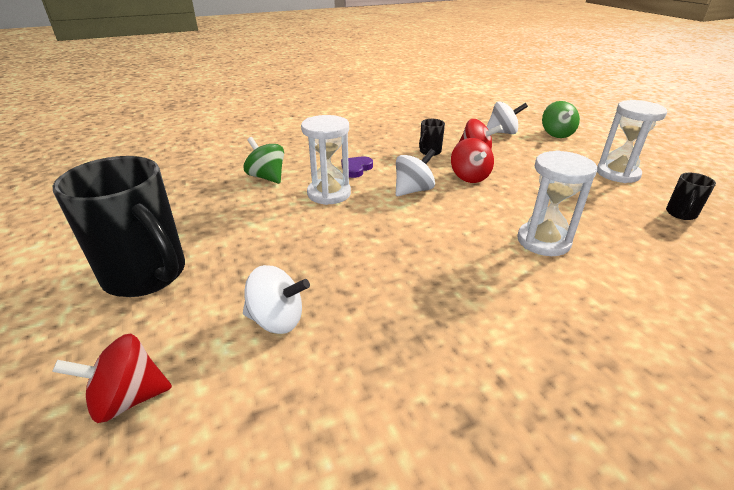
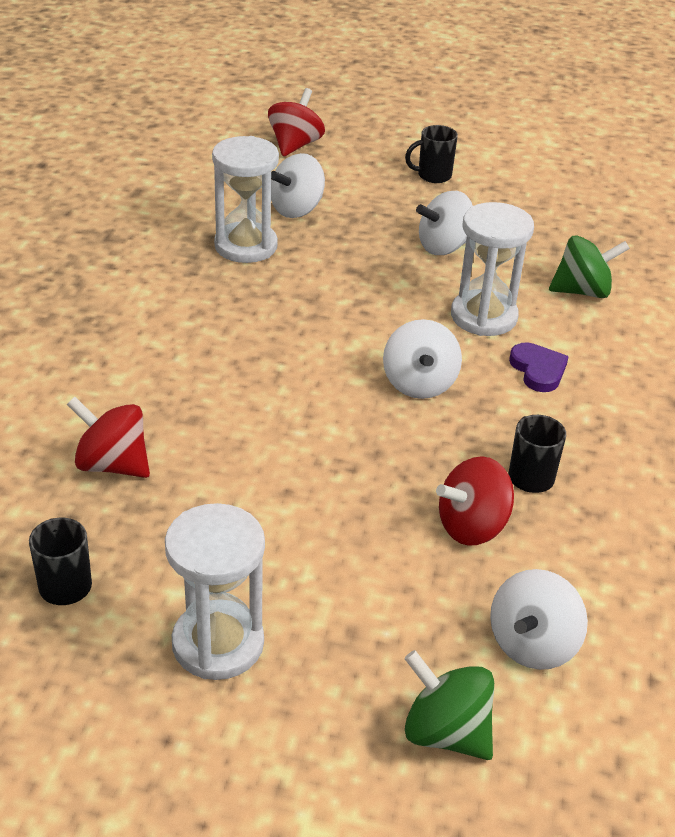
camera: 125 degrees right, 5 degrees up
black mug [53,156,185,297] -> black mug [405,125,458,183], size x0.43
red spinning top [451,138,494,183] -> red spinning top moved to [67,397,150,478]
white hourglass [517,150,597,256] -> white hourglass moved to [212,136,279,263]
none -> white spinning top [416,191,473,255]

